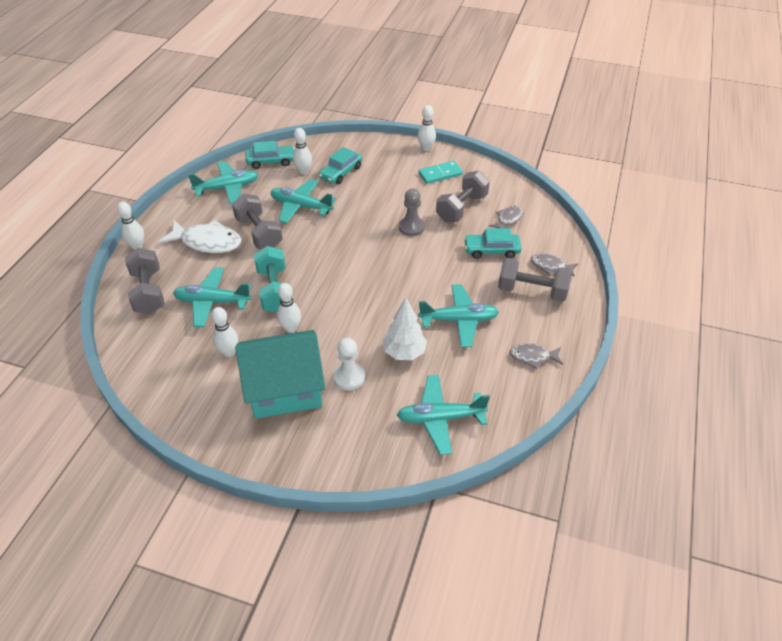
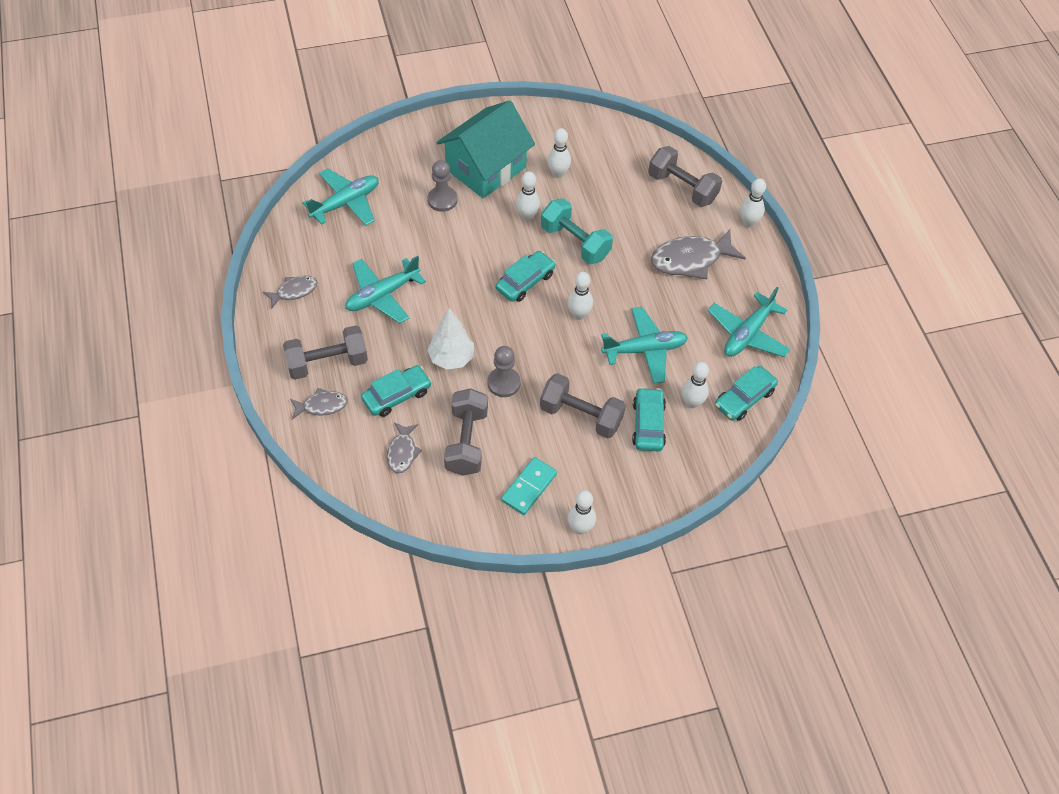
camera: 145 degrees right, 10 degrees up
white fish [158,220,242,253] -> grey fish [651,229,746,279]
turquoise plane [173,267,252,327] -> none
grey dumbbell [232,194,283,249] -> grey dumbbell moved to [540,373,626,439]
white pawn [333,338,365,390] -> grey pawn [428,160,458,212]
white tree [383,297,427,360] -> white tree moved to [427,308,474,370]
none -> turquoise car [496,251,556,302]
none -> white bowling pin [568,272,593,320]

